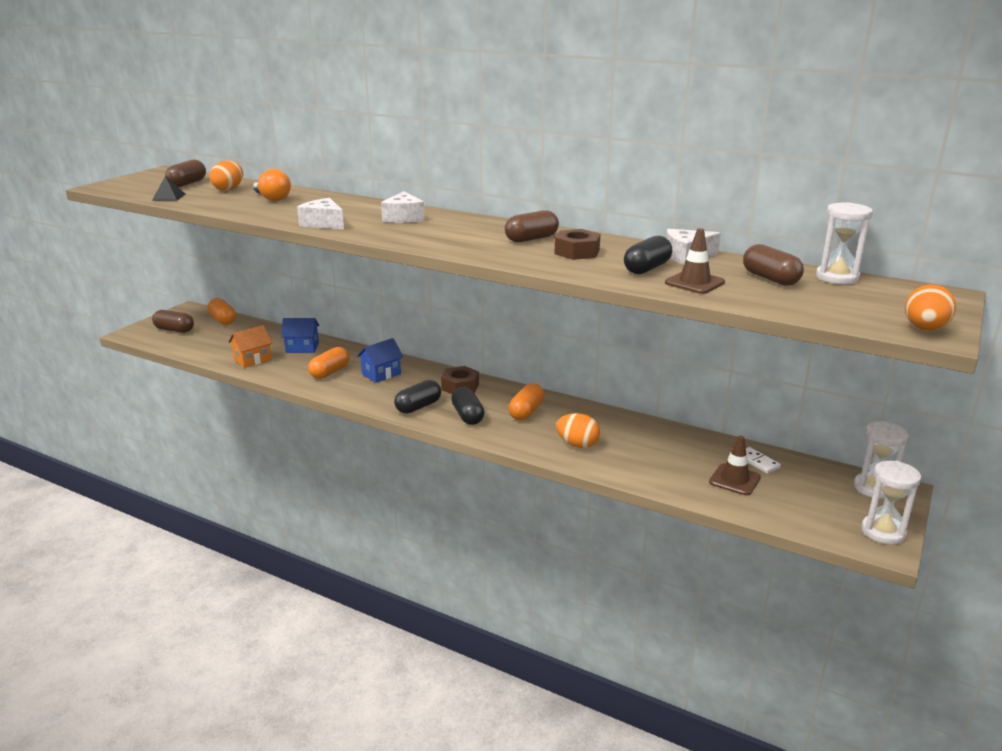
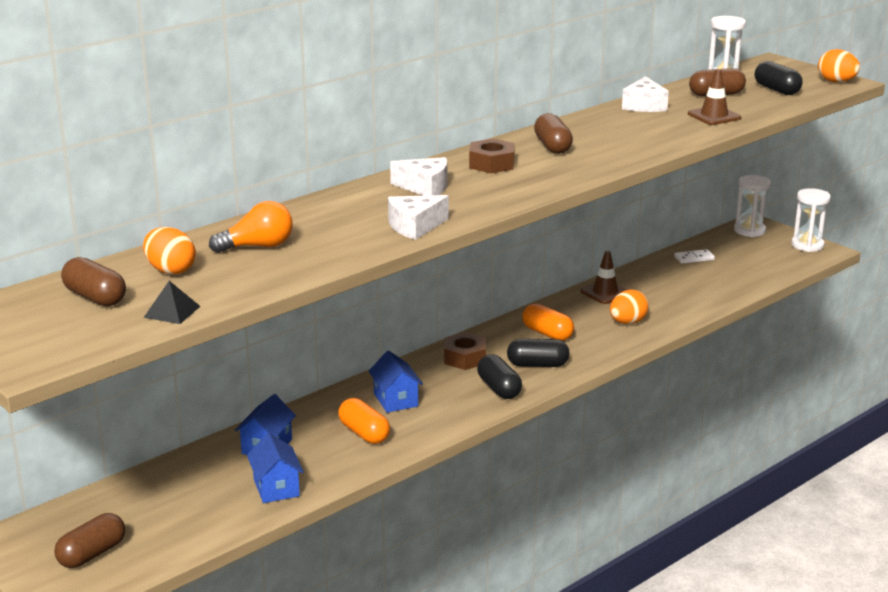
camera: 70 degrees left, 0 degrees up
orange capsule [208,298,236,325] -> none
orange house [228,325,272,368] -> blue house [247,433,304,503]
brown nut [555,229,600,260] -> brown nut moved to [469,138,515,173]
black capsule [624,236,672,274] -> black capsule moved to [755,61,803,95]
brown traffic cone [709,436,761,495] -> brown traffic cone moved to [580,251,627,304]

